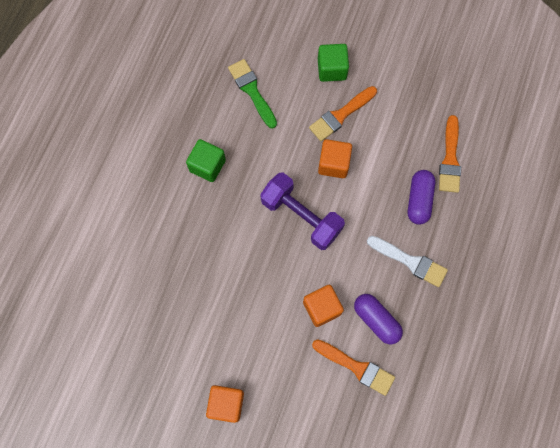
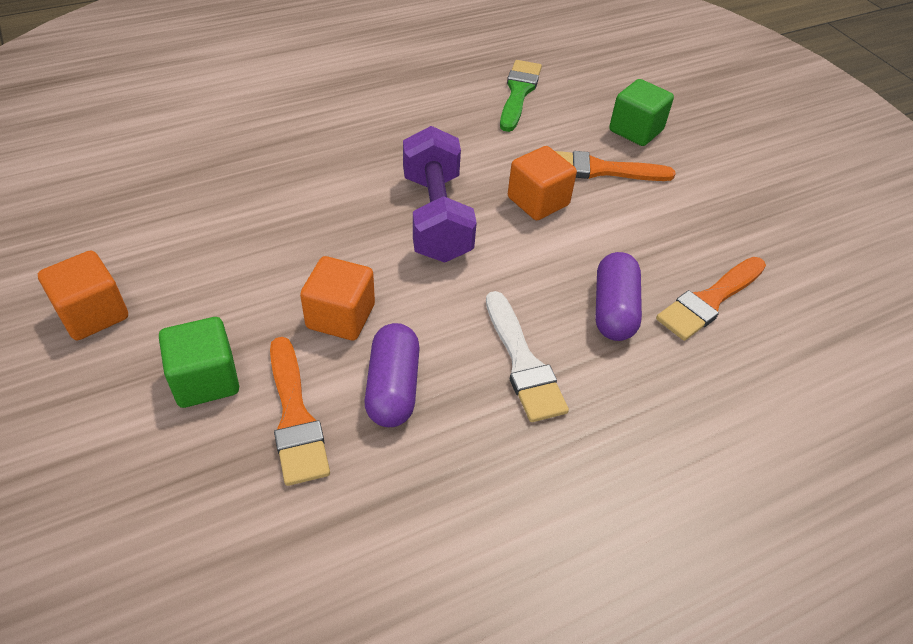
camera: 40 degrees right, 25 degrees down
green cube [186,139,226,182] -> green cube moved to [159,317,239,408]
purple capsule [408,170,435,225] -> purple capsule turned 45 degrees counterclockwise [595,252,642,341]

